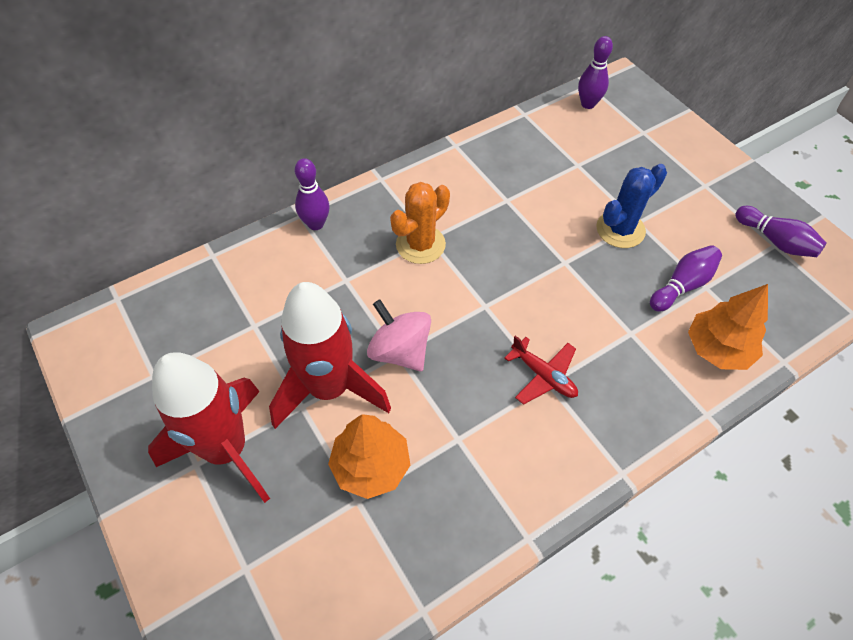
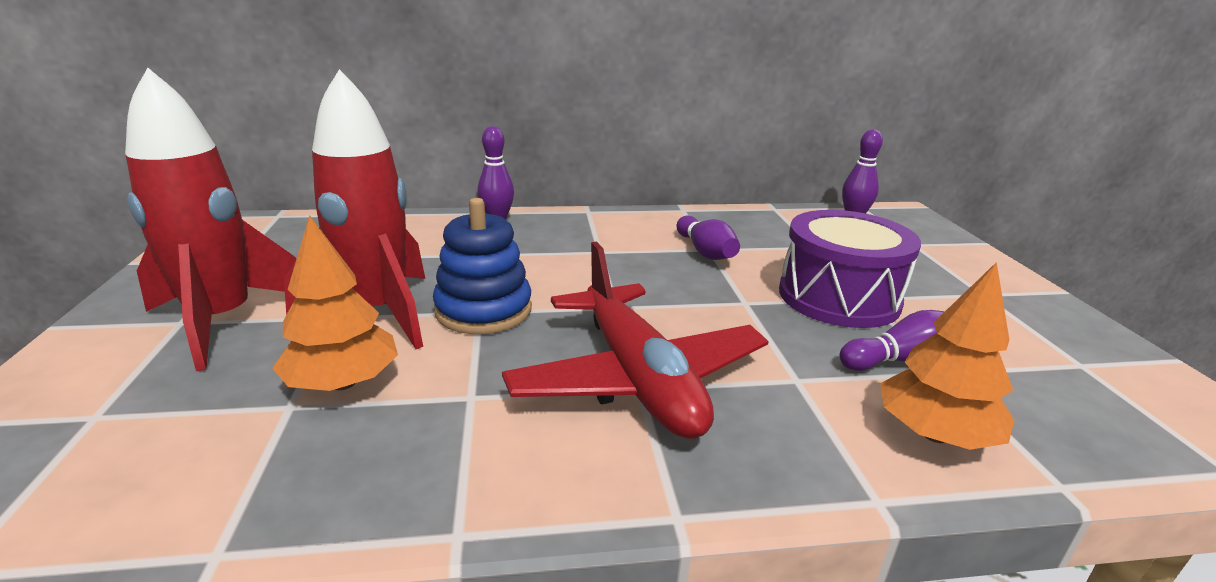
camera: 25 degrees right, 30 degrees down
pink spinning top [367,299,431,371] -> blue stacking toy [433,198,532,334]
orange cactus [390,182,450,264] -> none
red plane [505,335,578,405] -> red plane [502,242,769,439], size x2.14
blue cactus [597,164,667,248] -> purple drum [779,210,921,328]
purple bowling pin [735,206,827,257] -> purple bowling pin moved to [677,215,740,260]

